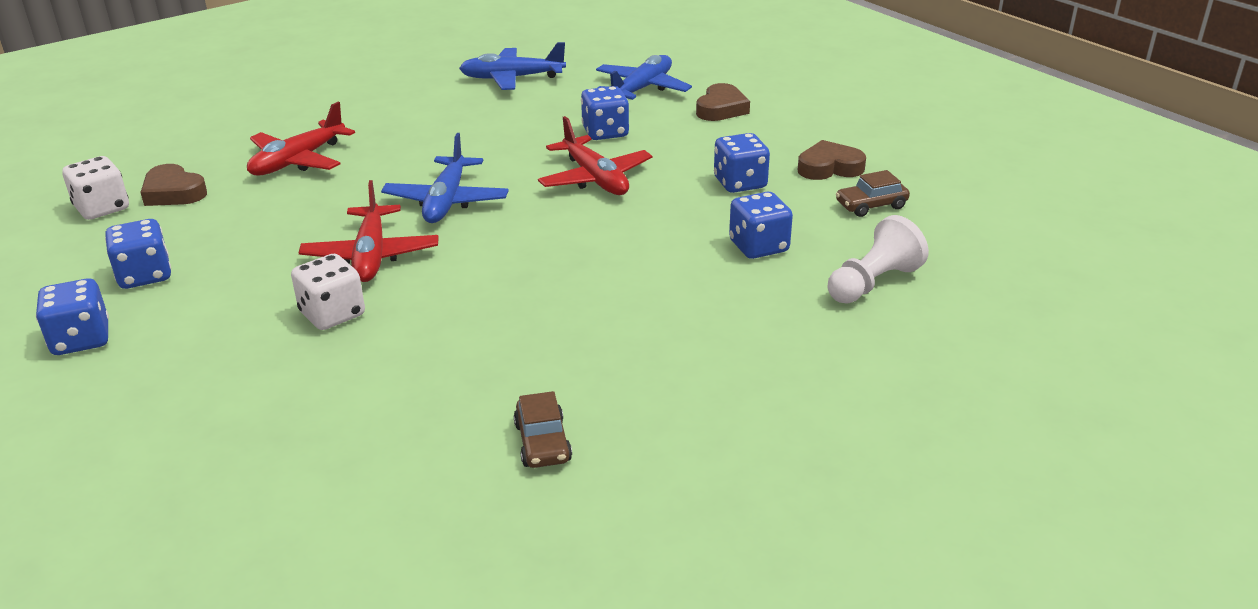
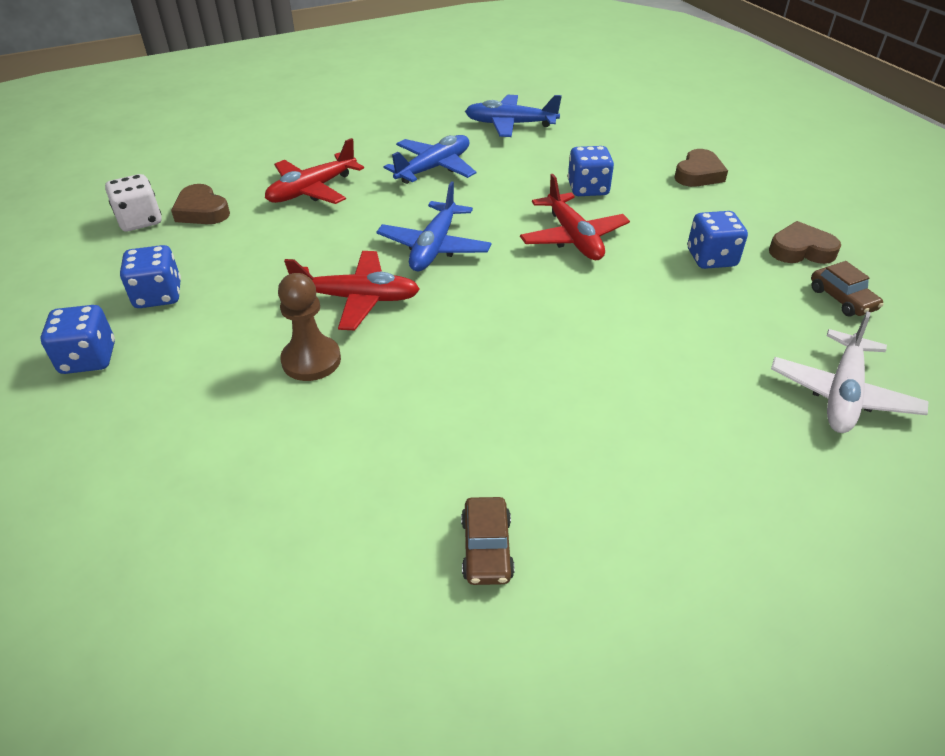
camera: 10 degrees right, 10 degrees up
white dice [291,254,365,330] -> brown pawn [278,273,341,381]
red plane [299,180,439,282] -> red plane turned 90 degrees counterclockwise [284,251,420,330]
blue plane [596,55,692,100] -> blue plane moved to [384,135,476,184]
blue dice [729,192,793,259] -> none
white pawn [828,215,929,304] -> white plane [771,311,929,433]
brown car [836,170,910,217] -> brown car turned 105 degrees counterclockwise [811,261,884,317]

